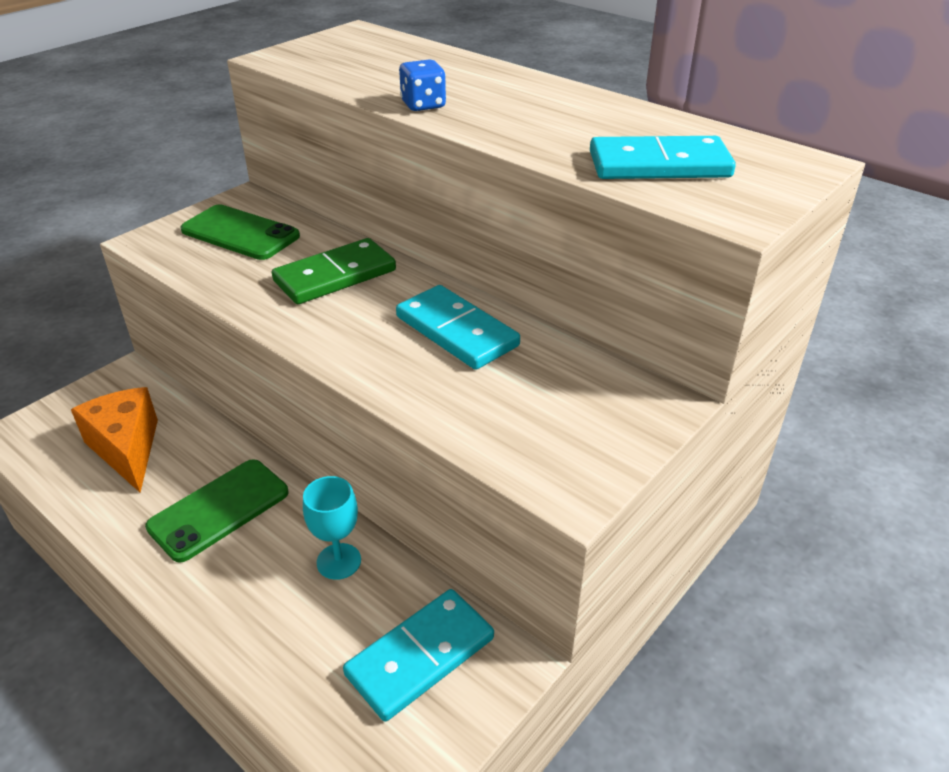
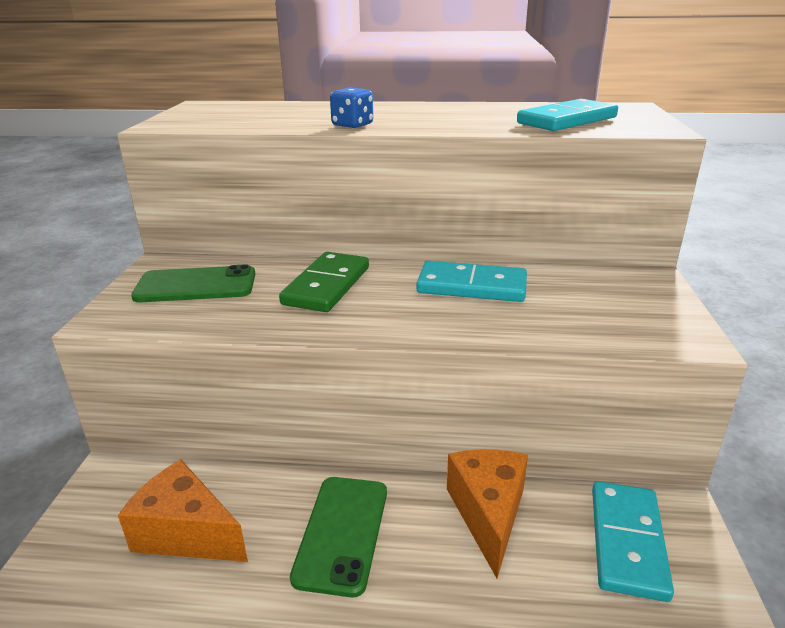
camera: 35 degrees left, 10 degrees down
turquoise goblet [303,476,361,580] -> orange cheese [447,449,528,578]

